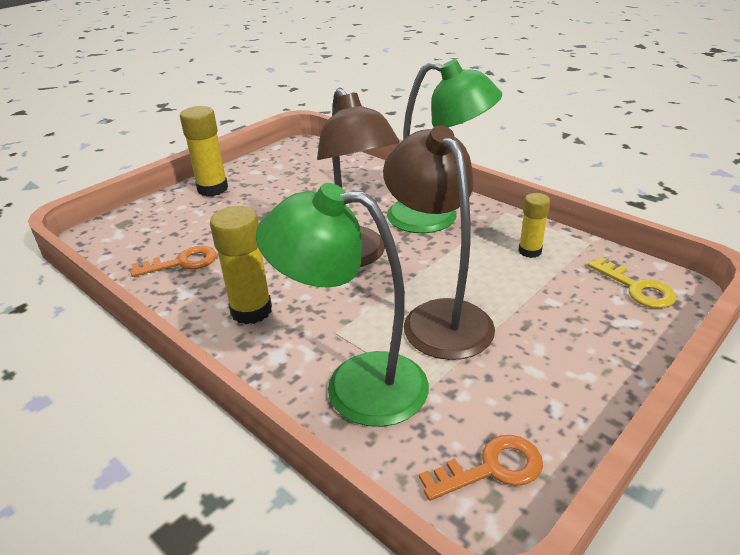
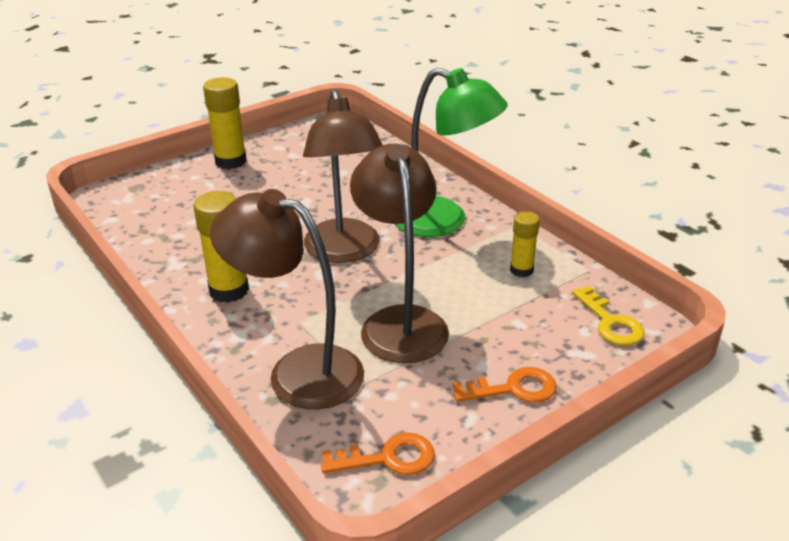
camera: 10 degrees right, 0 degrees up
orange key [130,246,217,277] -> orange key moved to [453,367,557,403]
green lamp [256,183,429,427] -> brown lamp [210,189,364,409]

